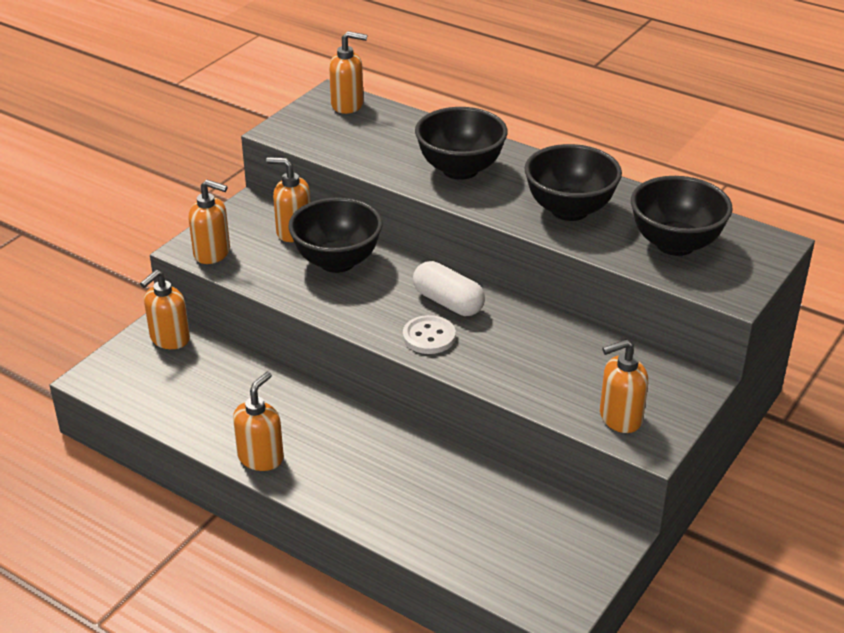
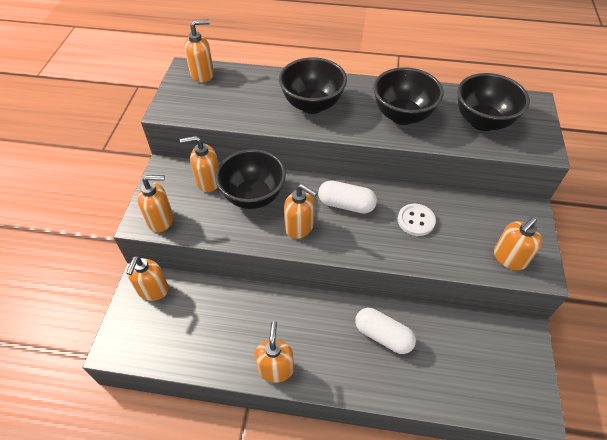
camera: 25 degrees left, 15 degrees up
white button [403,315,456,354] -> white button moved to [398,204,436,236]
none -> orange soap dispenser [284,184,317,239]
none -> white capsule [355,308,416,354]

